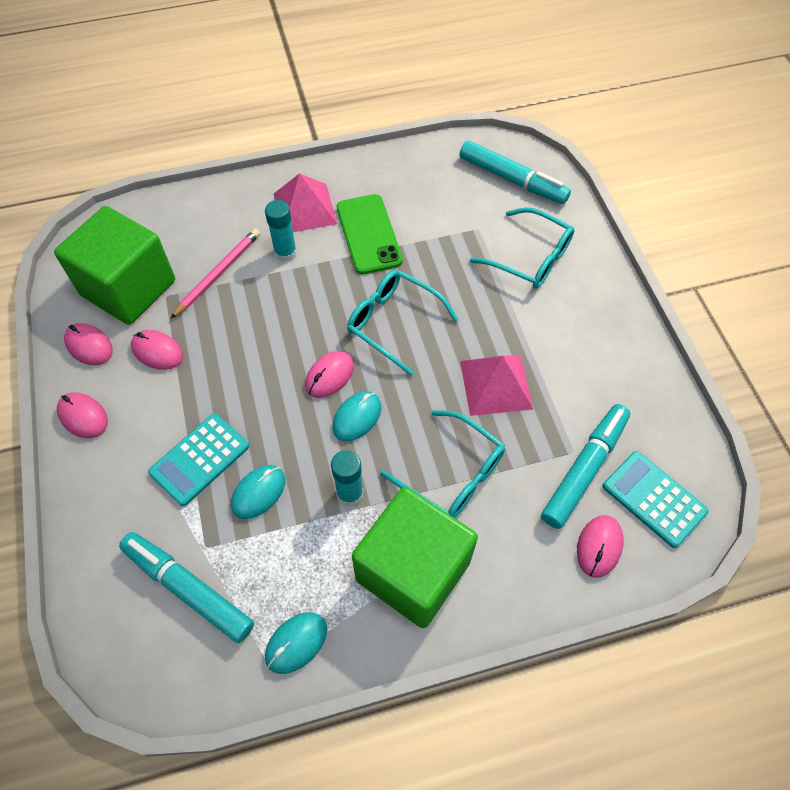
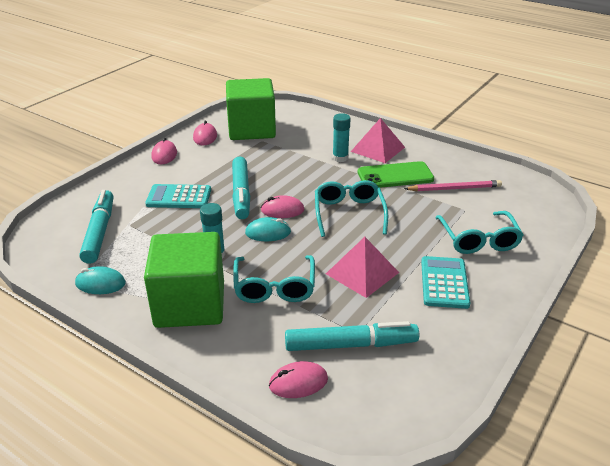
camera: 50 degrees right, 25 degrees down
pink mouse [131,330,183,370] -> none
pink pencil [170,229,260,319] -> pink pencil moved to [404,180,502,191]
turquoise mouse [231,465,285,519] -> none
green phone [337,194,403,274] -> green phone turned 45 degrees clockwise [358,161,434,188]
turquoise marker [460,141,571,204] -> turquoise marker moved to [232,156,250,219]
turquoise calculator [602,451,709,548] -> turquoise calculator moved to [421,256,470,309]

